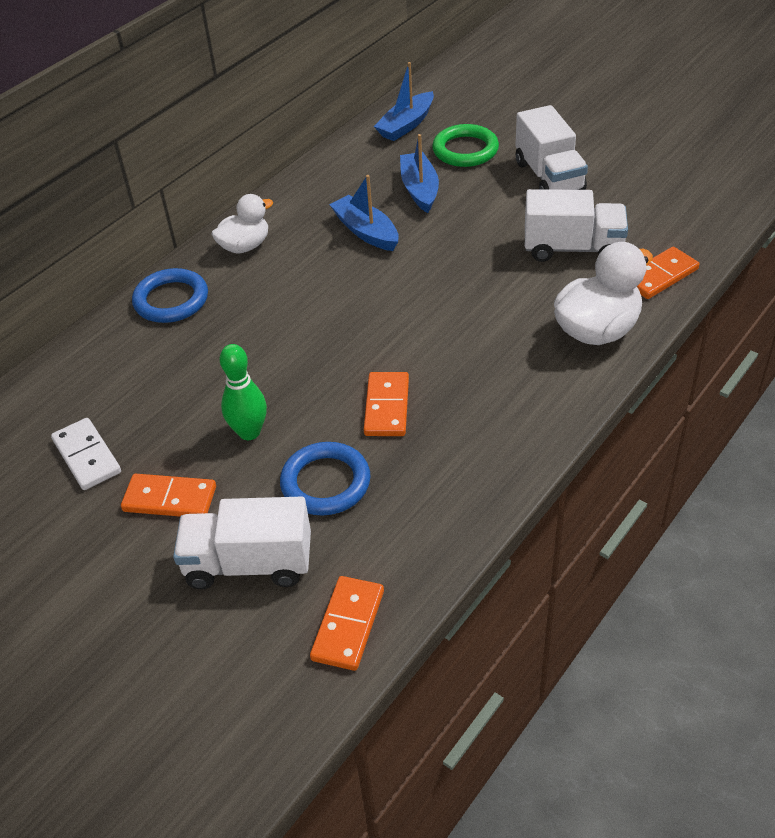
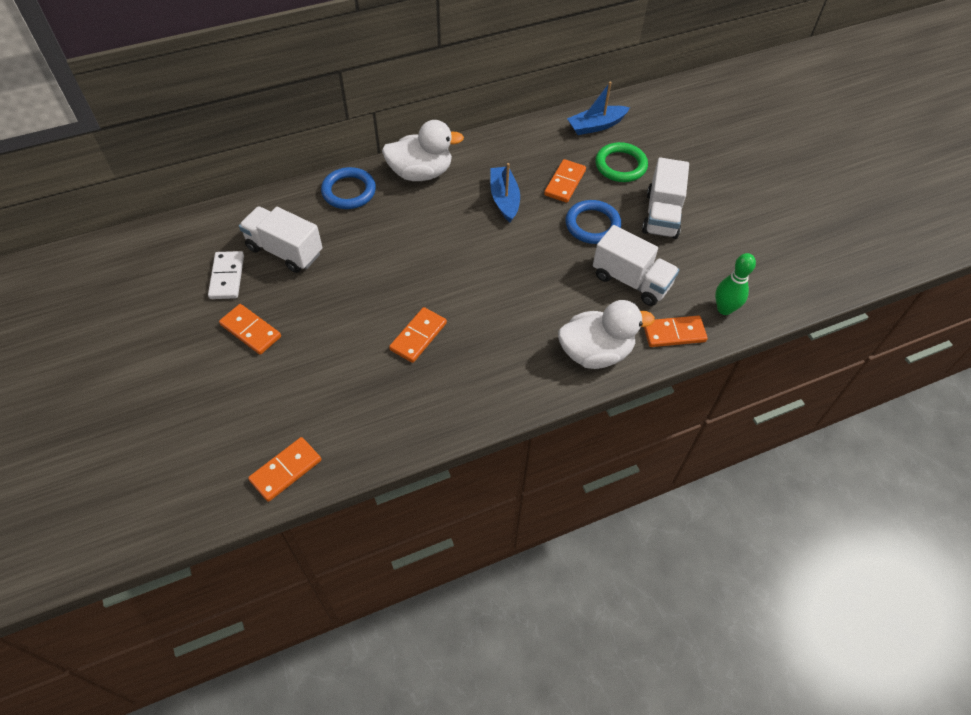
camera: 25 degrees right, 10 degrees up
white truck [173,496,311,589] -> white truck moved to [239,206,322,273]
white duck [211,194,273,253] -> white duck [382,120,464,181], size x1.53
green bowling pin [220,344,267,440] -> green bowling pin moved to [715,253,756,315]
blue ring [280,442,371,516] -> blue ring moved to [566,200,621,244]
blue boat [400,134,439,213] -> orange domino [544,159,586,203]

